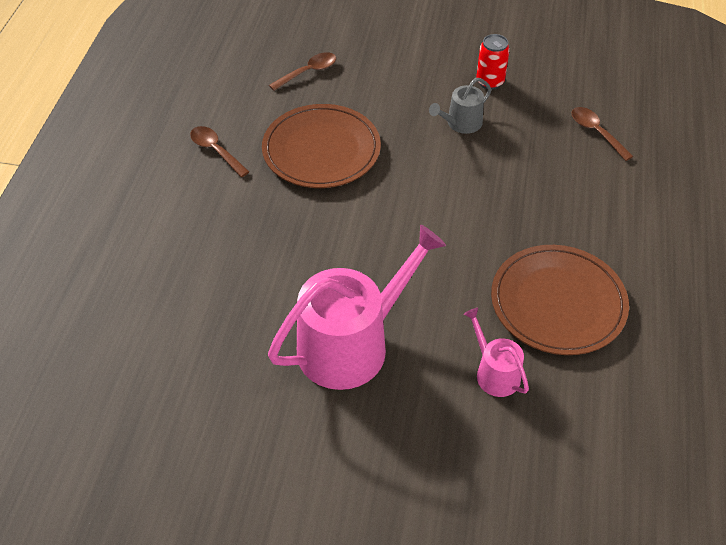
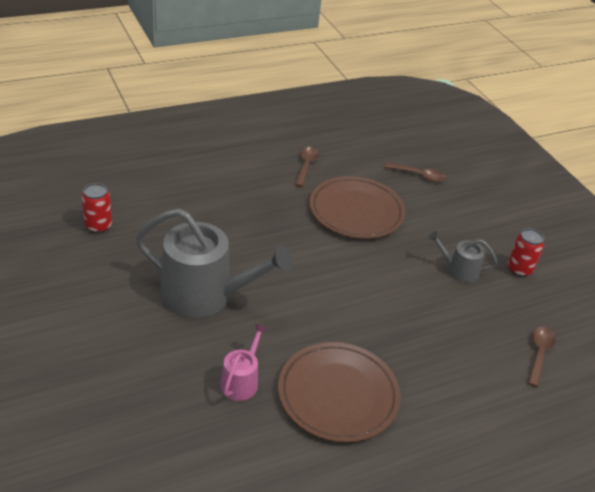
camera: 50 degrees right, 10 degrees down
pink watering can [268,225,446,390] -> grey watering can [136,209,293,318]
none -> red can [82,183,112,233]

